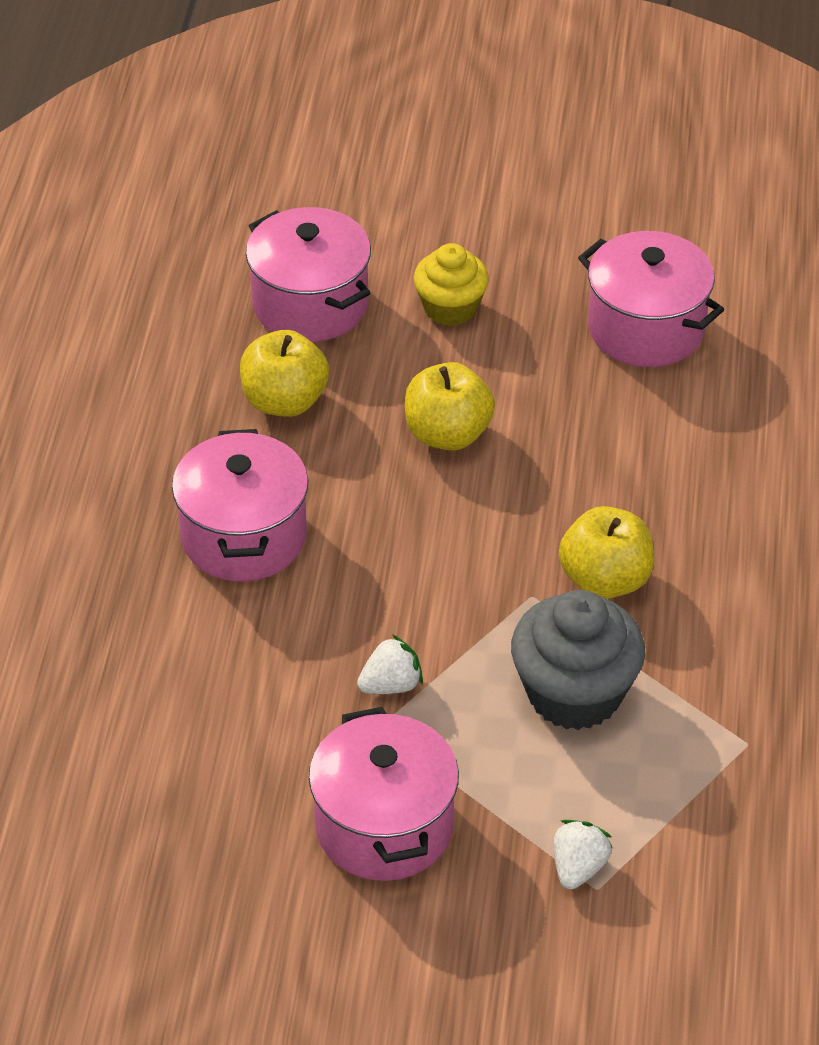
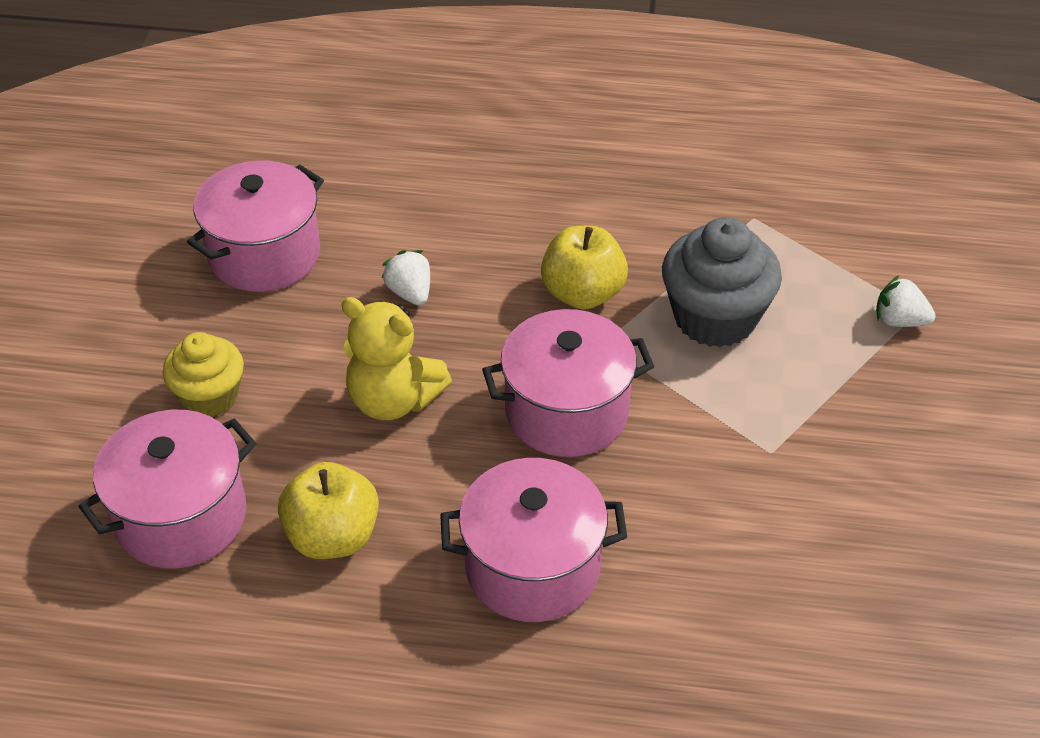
camera: 90 degrees left, 0 degrees up
pink pot [309,707,459,881] -> pink pot moved to [482,309,654,457]
white strawberry [357,634,423,694] -> white strawberry moved to [382,250,430,305]
yellow apple [405,362,495,451] -> yellow teddy bear [341,297,452,420]

